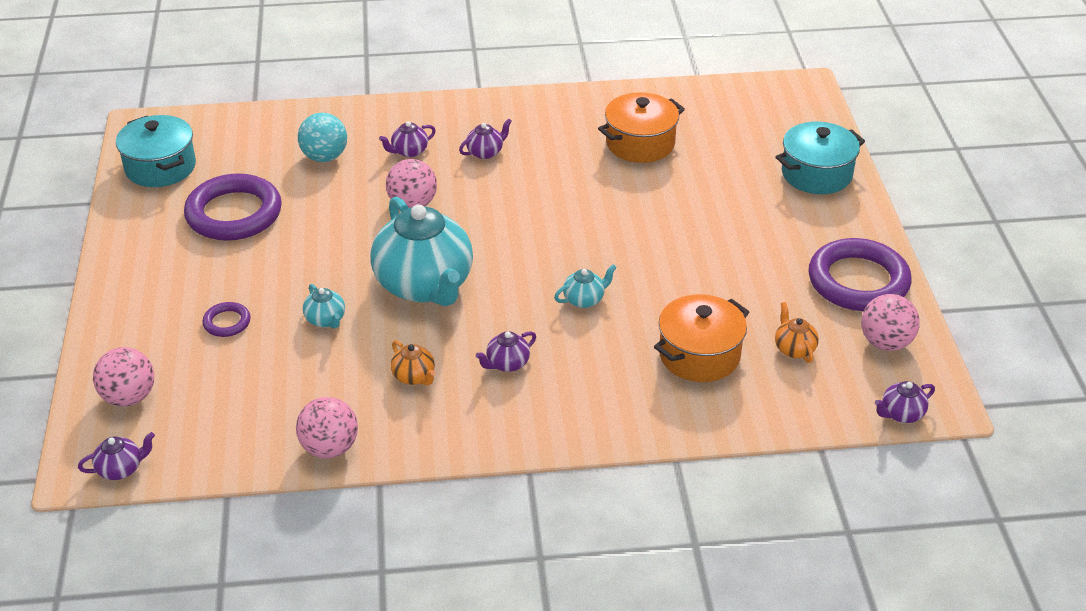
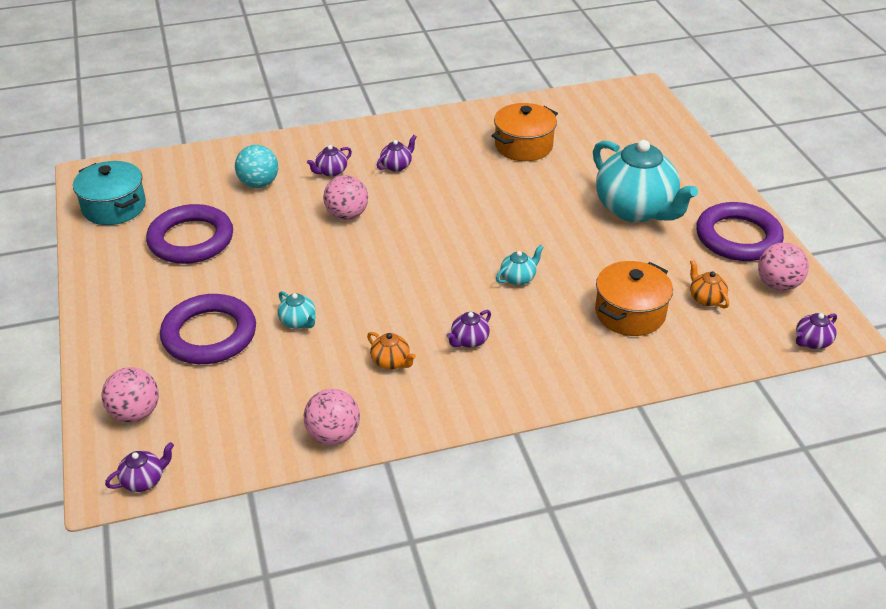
camera: 10 degrees left, 0 degrees up
purple ring [202,302,251,337] -> purple ring [160,294,256,364], size x2.20
turquoise teapot [371,196,473,306] -> turquoise teapot moved to [593,140,698,222]
turquoise pot [776,122,865,194] -> none

